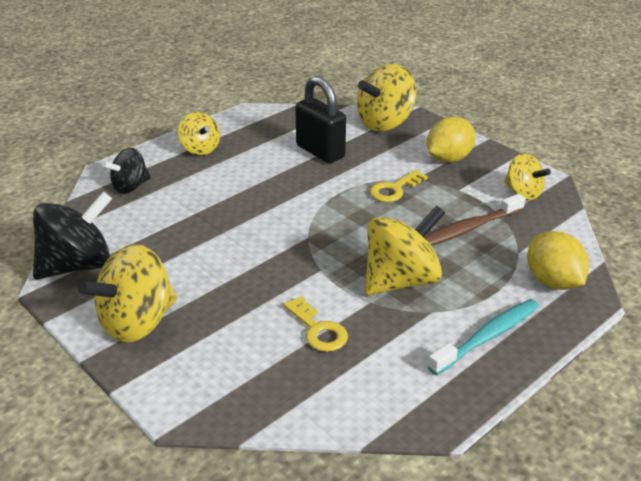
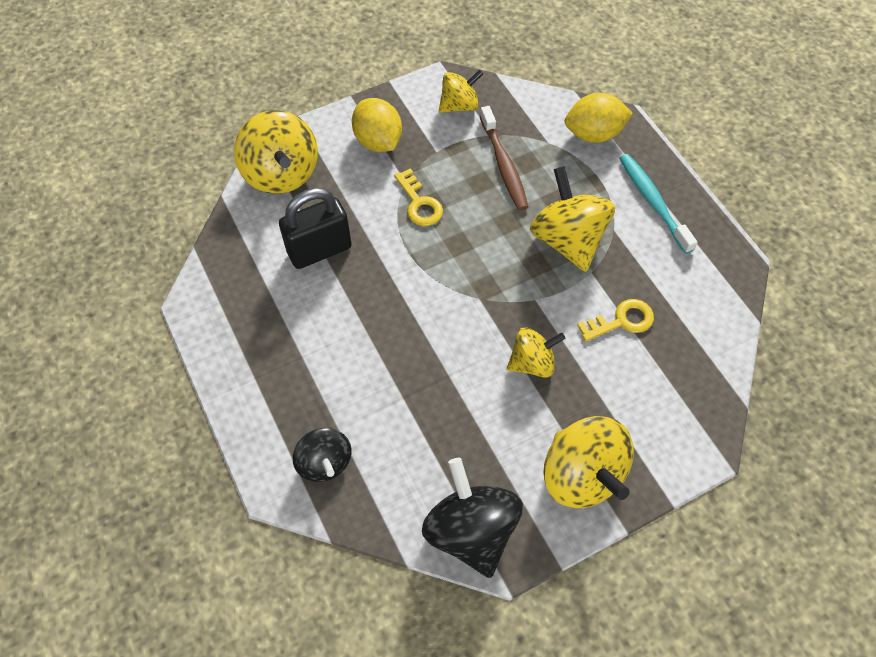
camera: 75 degrees left, 25 degrees up
yellow spinning top [178,112,220,155] -> yellow spinning top moved to [507,327,565,378]

